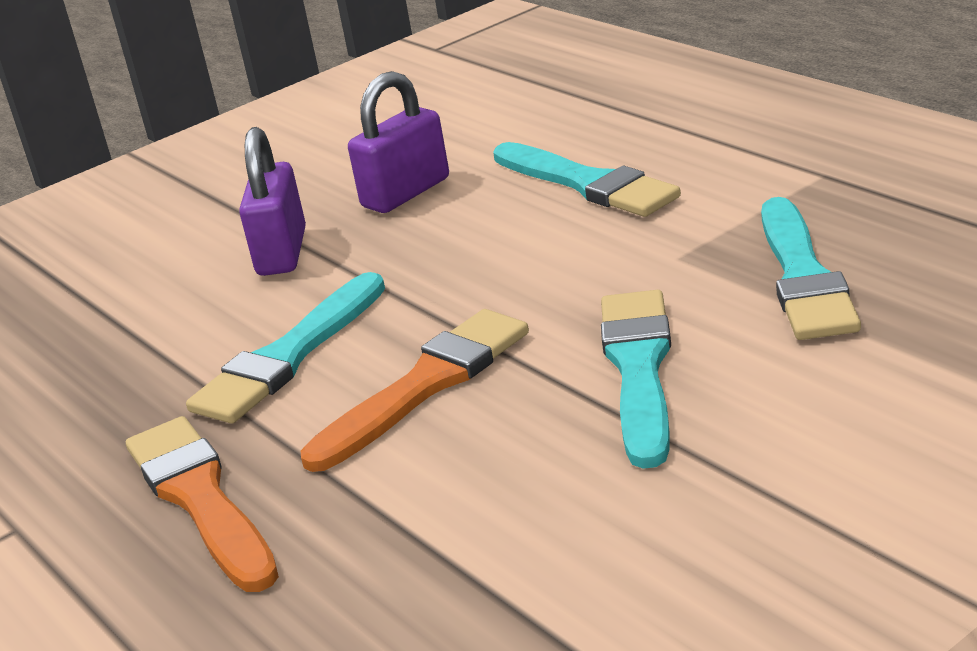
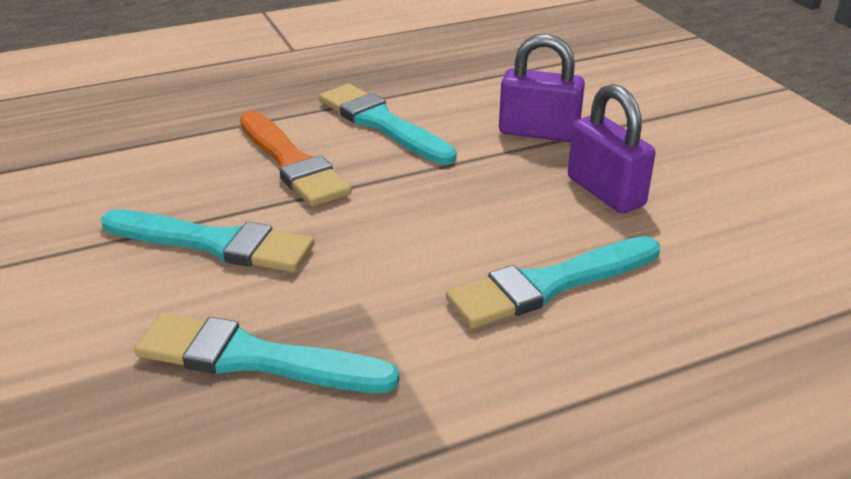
camera: 100 degrees right, 5 degrees up
orange brush [126,416,279,592] -> none

